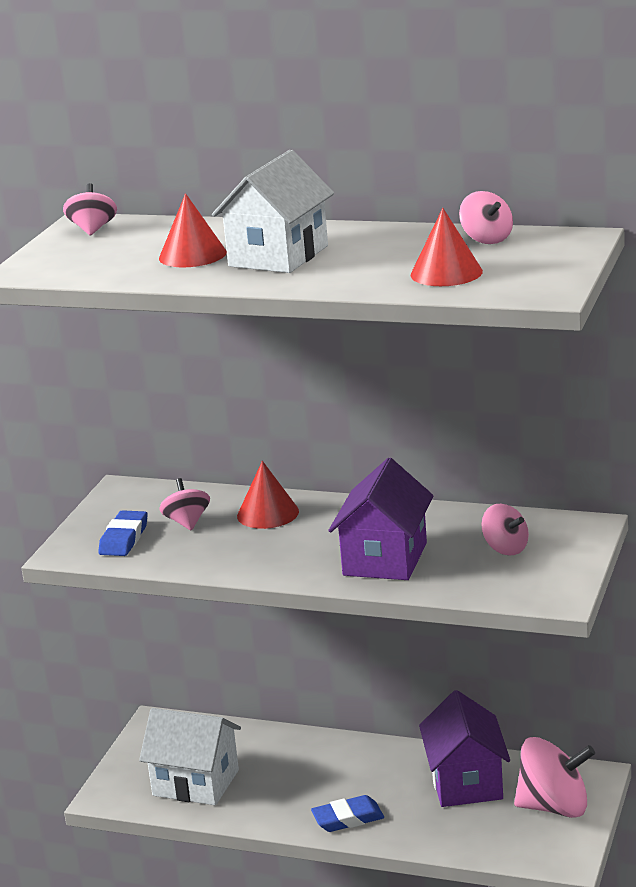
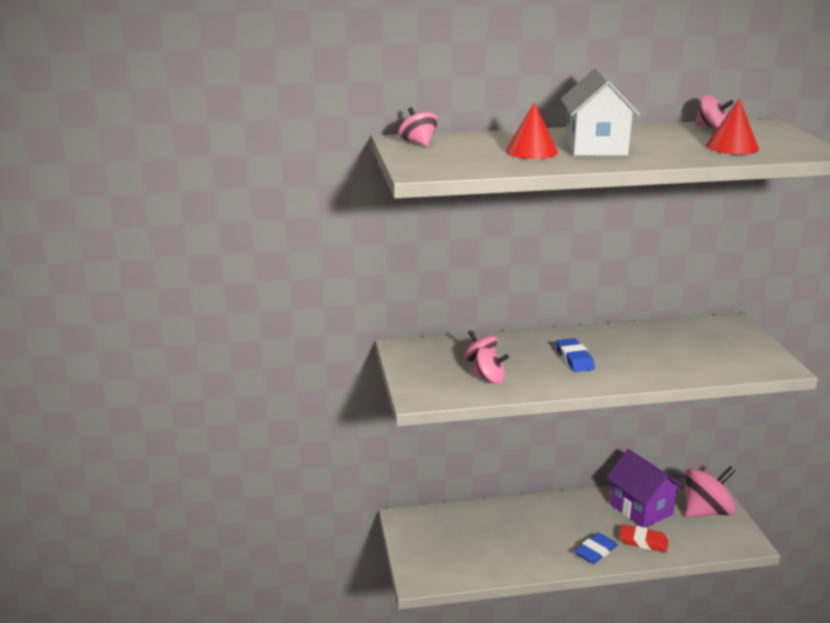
camera: 30 degrees left, 0 degrees up
blue eraser [98,510,148,556] -> blue eraser moved to [556,338,595,372]
white house [139,708,241,805] -> none
red cone [237,461,299,529] -> none
purple house [328,458,434,580] -> none
pink spinning top [481,504,529,555] -> pink spinning top moved to [473,347,509,384]
none -> red eraser [619,524,668,553]

